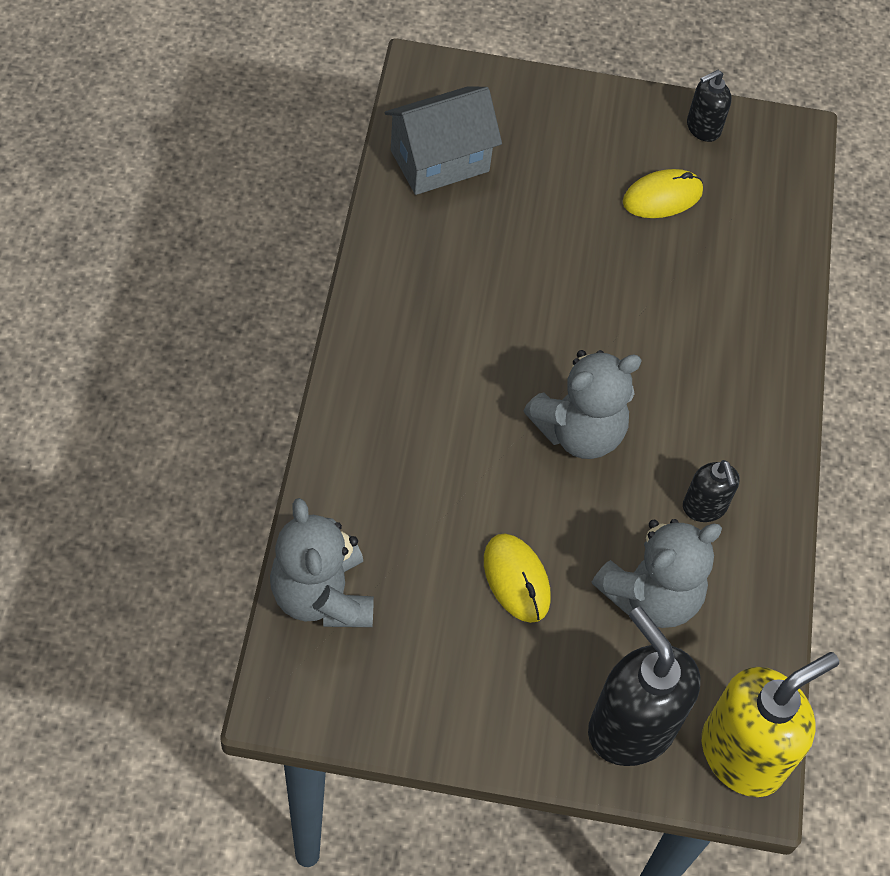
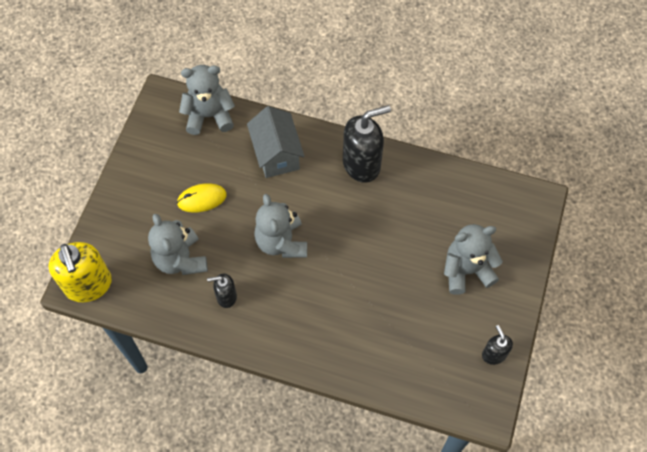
camera: 105 degrees right, 5 degrees up
grey house [385,86,502,195] -> grey house moved to [247,106,305,178]
black soap dispenser [588,606,701,766] -> black soap dispenser moved to [343,105,391,183]
yellow mouse [623,169,703,218] -> none
none -> grey teddy bear [444,224,503,295]

